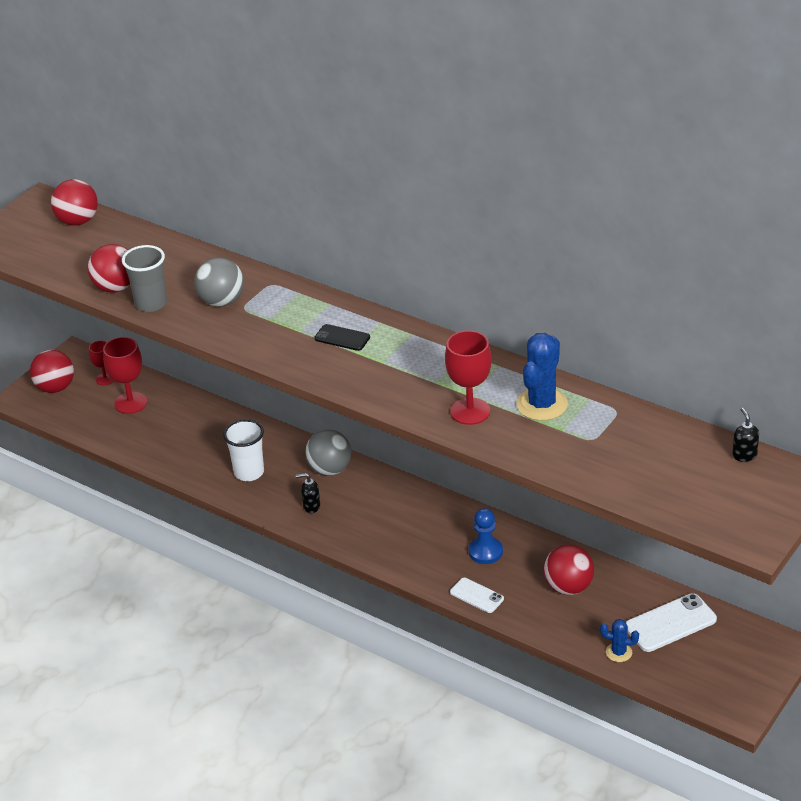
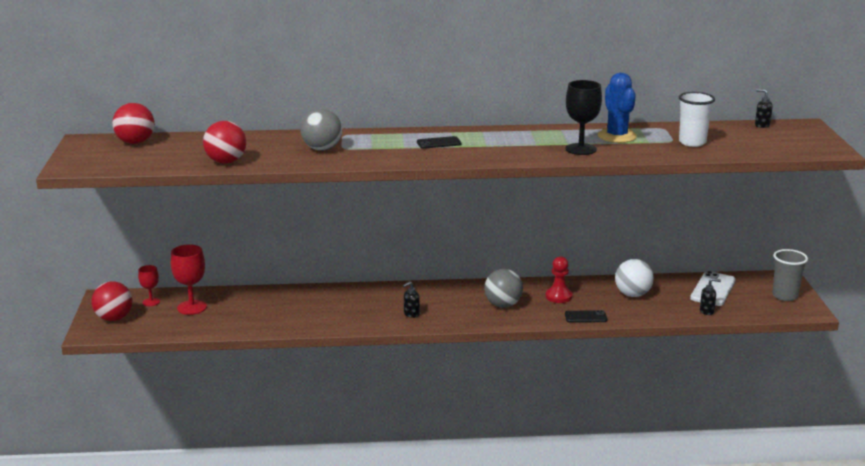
camera: 40 degrees left, 15 degrees down
grey cup [122,245,167,312] -> grey cup moved to [772,249,808,301]
white cup [223,419,264,481] -> white cup moved to [679,92,715,147]
grey ball [305,429,352,476] -> grey ball moved to [484,269,523,308]
red goblet [445,330,492,425] -> black goblet [565,80,602,155]
white phone [450,578,504,613] -> black phone [565,310,607,323]
blue pawn [469,508,503,564] -> red pawn [545,256,572,303]
red ball [544,545,594,595] -> white ball [615,259,654,297]
blue cactus [600,619,639,662] -> black soap dispenser [700,278,721,315]

